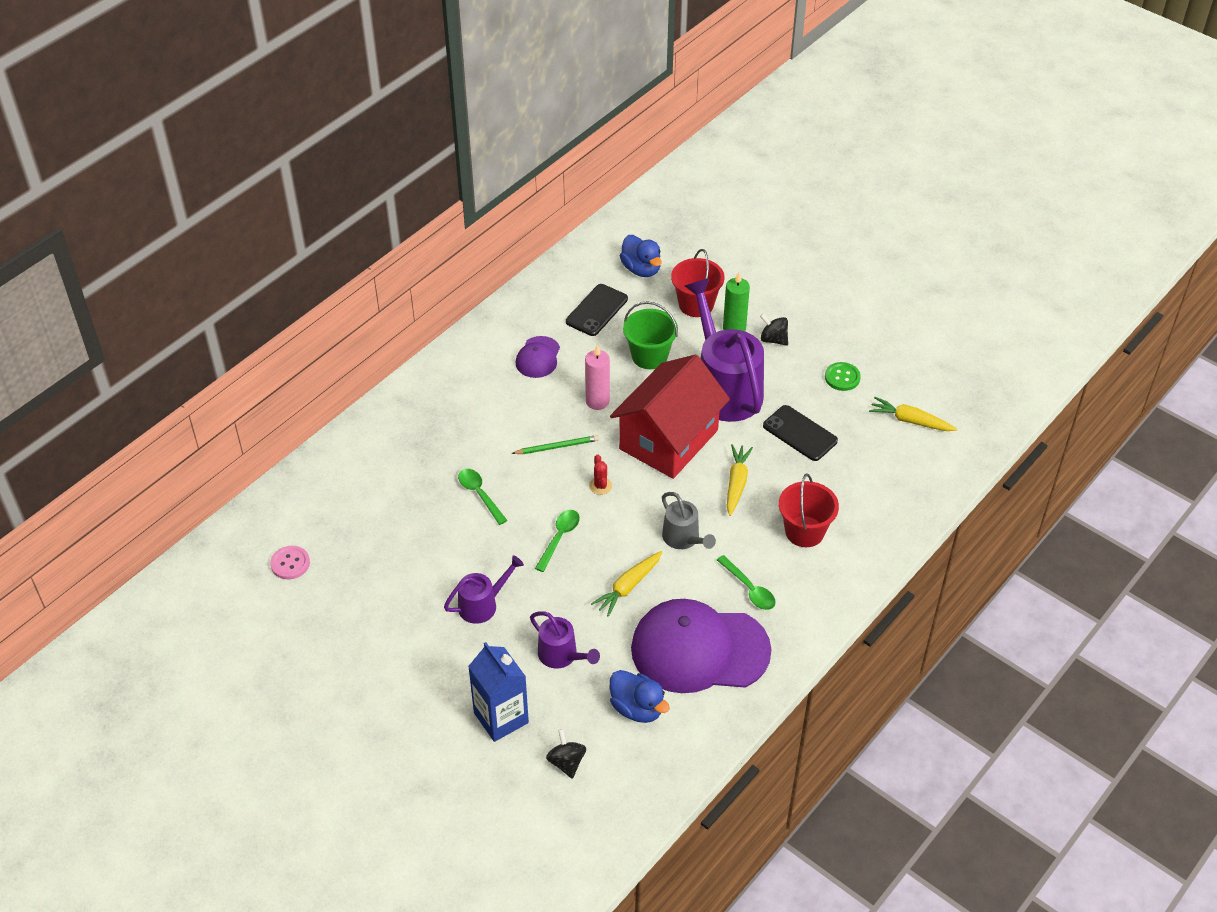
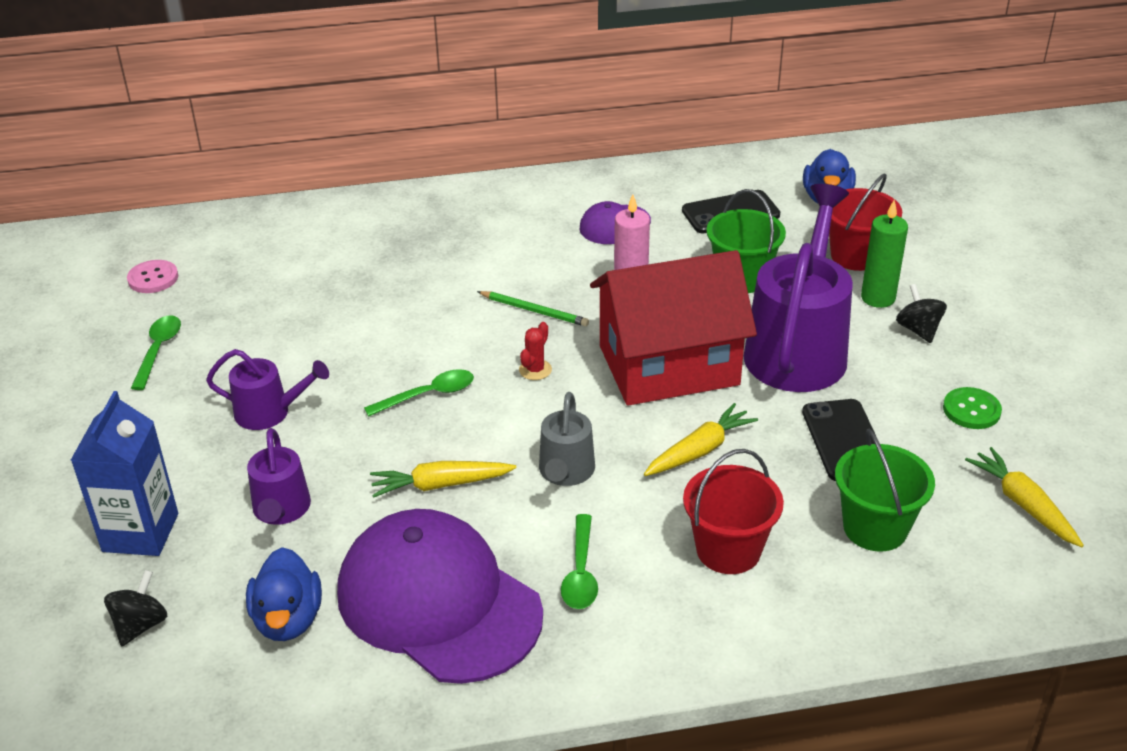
camera: 40 degrees right, 10 degrees down
green spoon [458,469,508,525] -> green spoon moved to [131,315,181,390]
none -> green bucket [835,429,935,552]

